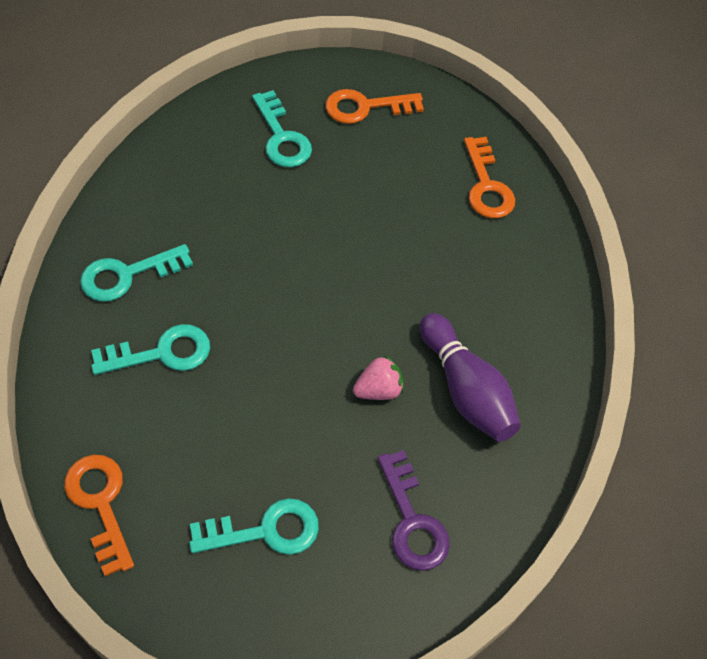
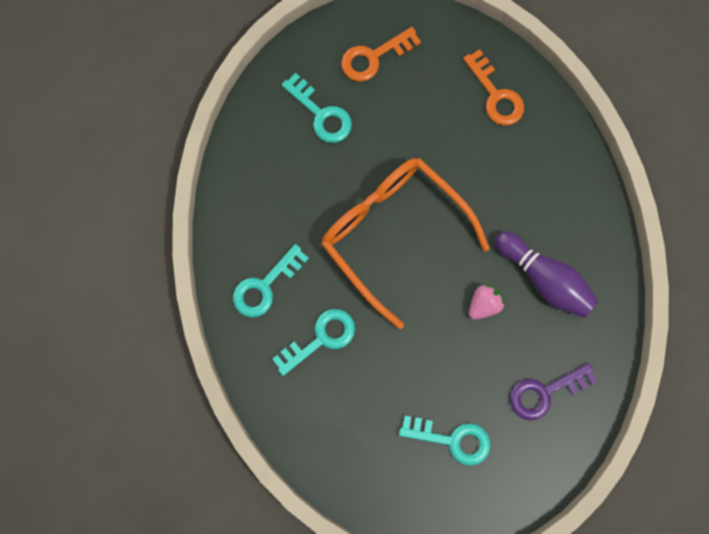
camera: 15 degrees left, 20 degrees up
orange key [64,455,134,576] -> none
turquoise key [189,498,319,555] -> turquoise key turned 45 degrees clockwise [399,416,490,466]
purple key [377,450,450,571] -> purple key turned 105 degrees clockwise [510,363,598,421]
none -> orange glasses [321,158,490,329]

